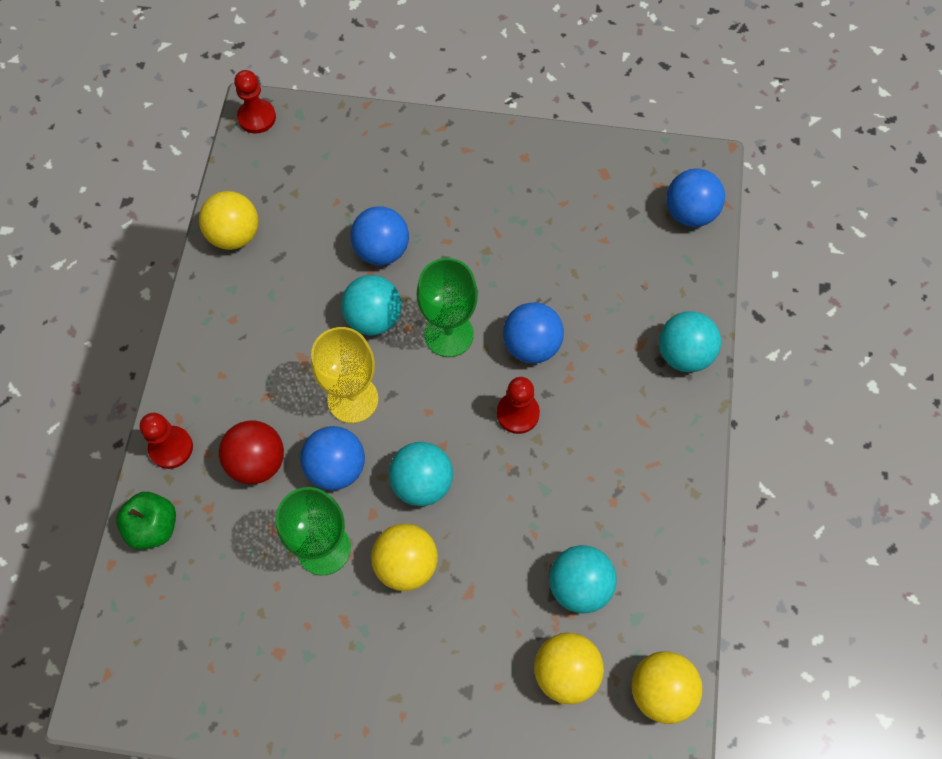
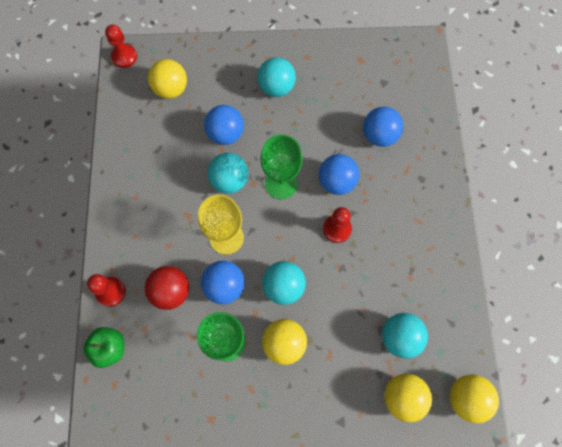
camera: 10 degrees left, 5 degrees up
yellow ball [199,191,259,250] -> yellow ball moved to [148,59,187,99]
turquoise ball [659,311,721,372] -> turquoise ball moved to [257,57,296,97]
blue ball [666,169,725,227] -> blue ball moved to [363,107,403,147]

